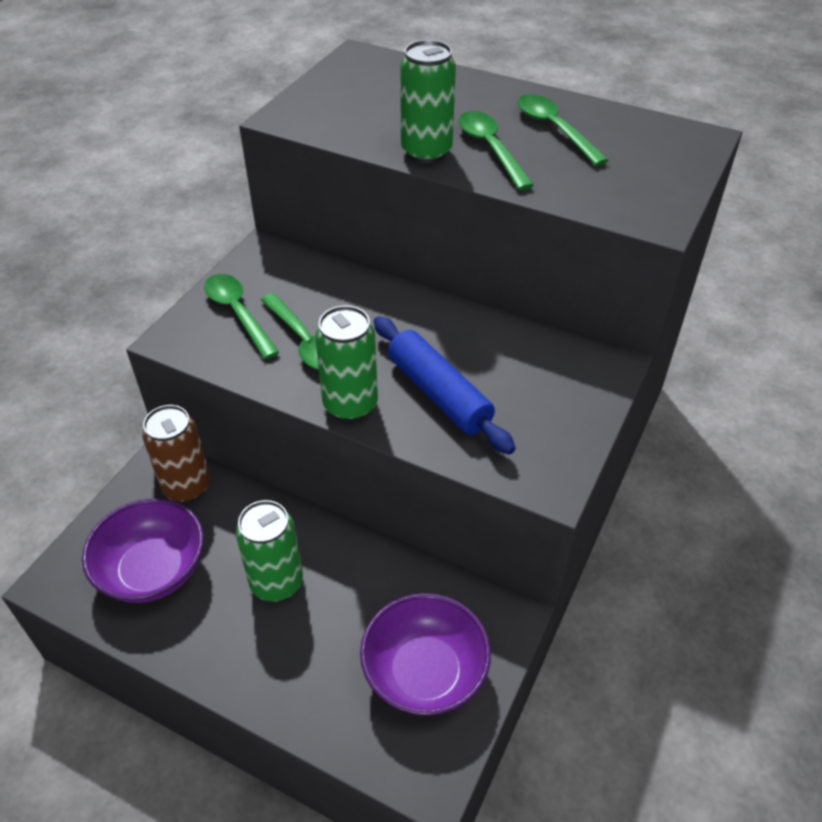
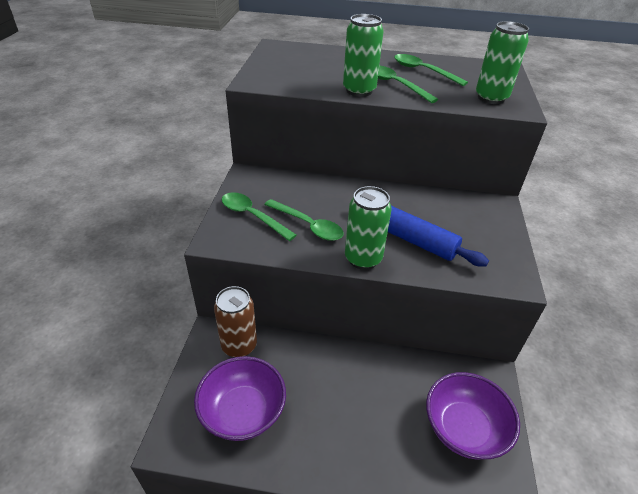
camera: 20 degrees left, 5 degrees down
green can [236,500,303,602] -> green can moved to [476,21,529,104]

